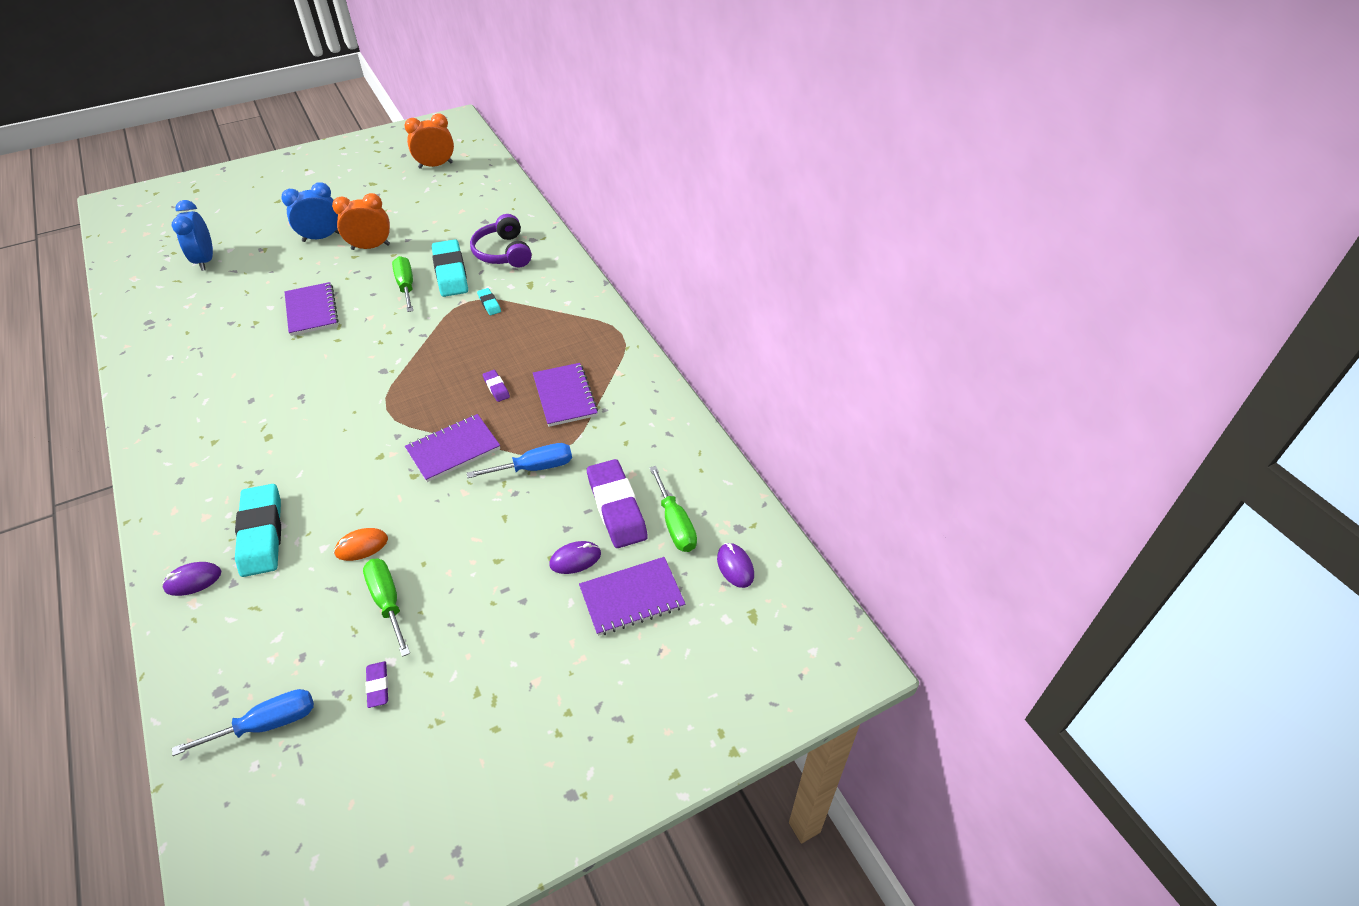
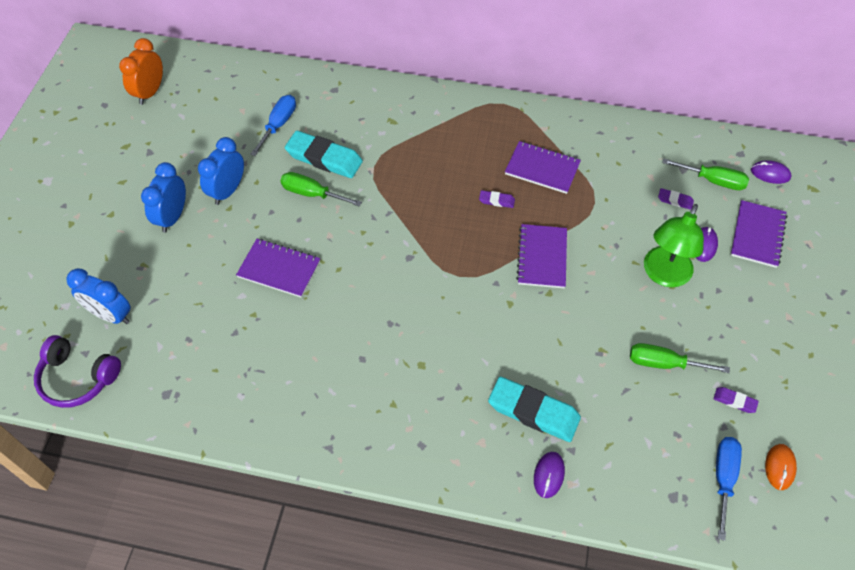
camera: 50 degrees left, 10 degrees up
orange clock [332,193,390,250] -> blue clock [198,137,244,205]
orange mouse [334,528,388,561] -> orange mouse moved to [765,444,797,490]
blue screwdriver [467,443,572,478] -> blue screwdriver moved to [250,95,296,156]
purple headphones [470,214,532,268] -> purple headphones moved to [34,335,121,408]
turquoise eraser [477,288,501,315] -> none
purple eraser [587,459,648,548] -> purple eraser [658,188,694,210], size x0.46
none -> green lamp [644,204,704,287]

